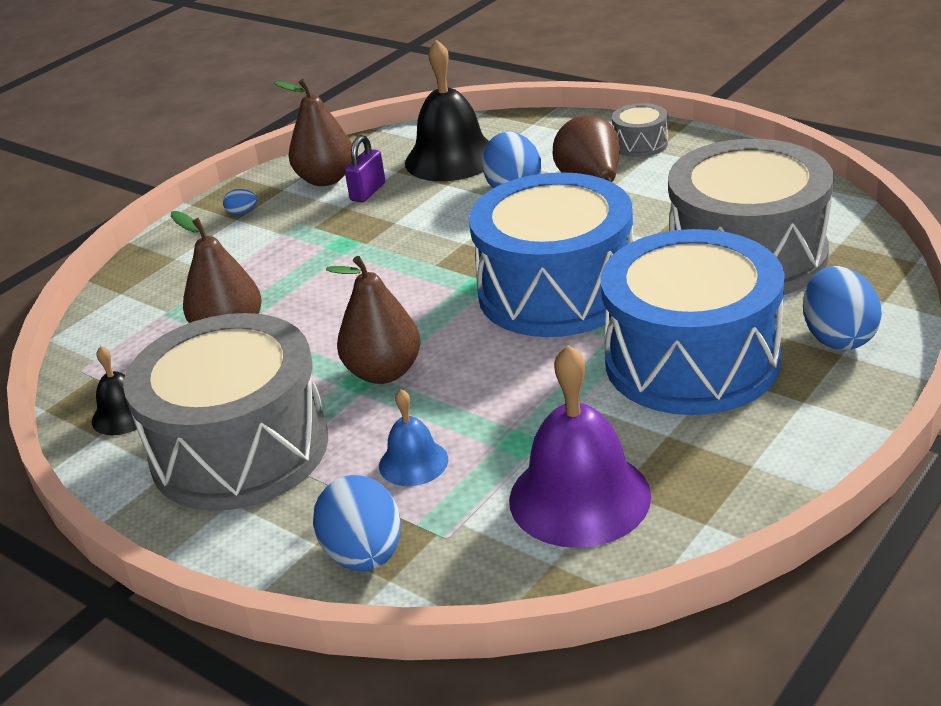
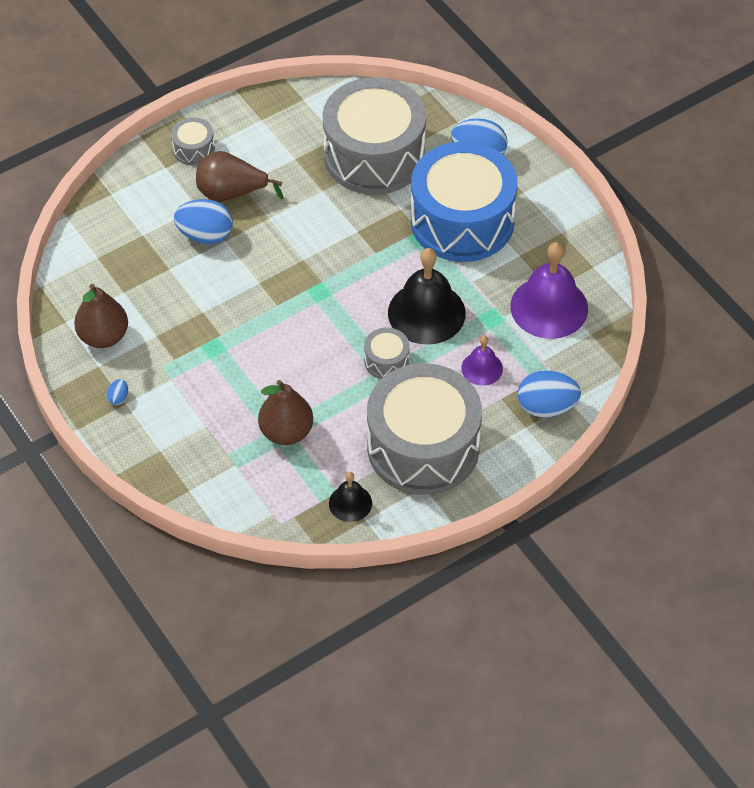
camera: 75 degrees left, 20 degrees up
brown pear [326,256,421,384] -> grey drum [364,328,410,379]
purple padlock [345,135,385,202] -> none
blue bell [379,389,448,486] -> purple bell [461,336,503,386]
black bell [405,39,489,181] -> black bell moved to [388,248,466,345]
blue drum [469,172,634,337] -> none

